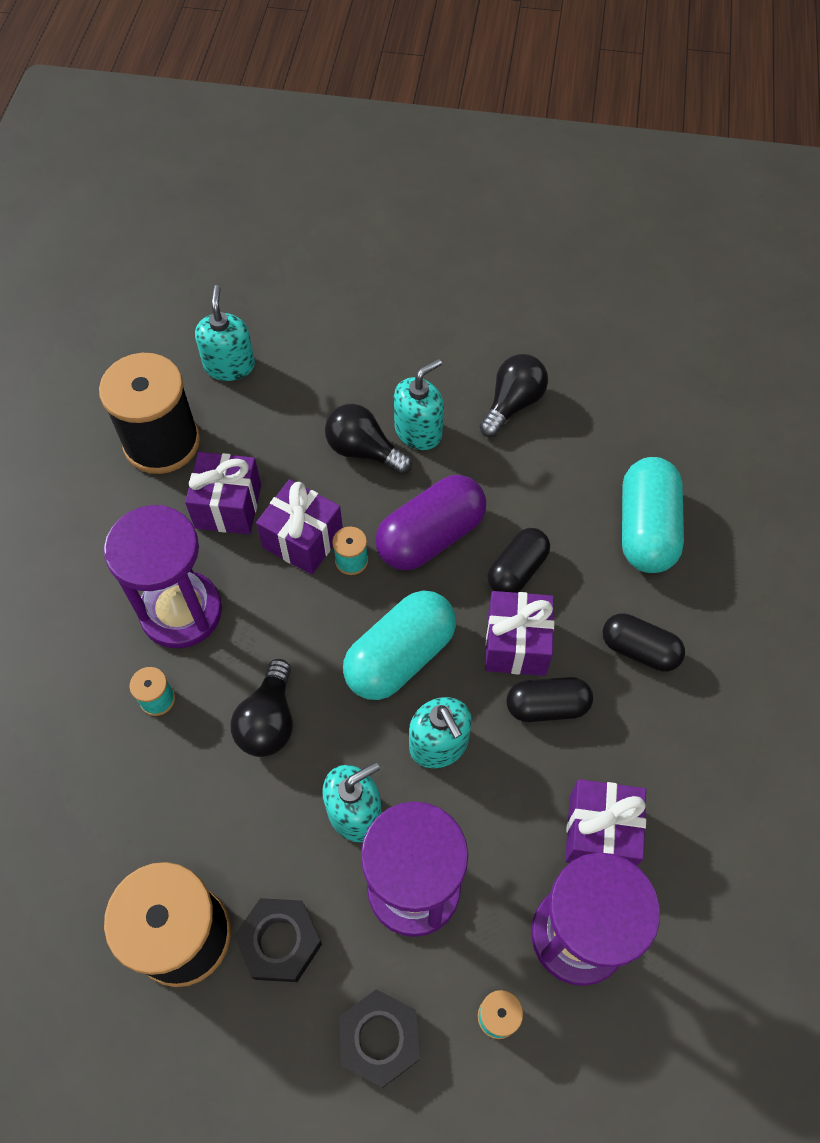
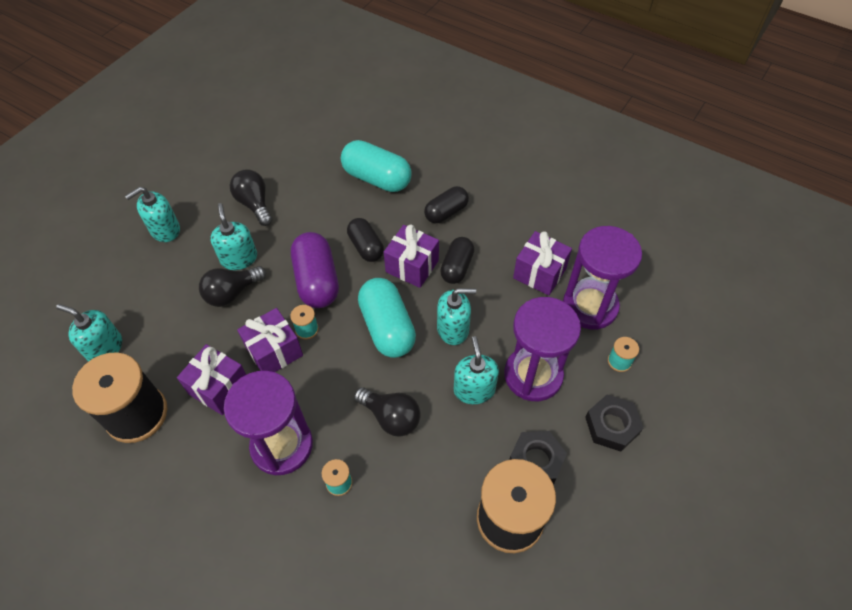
camera: 65 degrees left, 5 degrees down
none -> turquoise soap dispenser [125,187,180,242]

